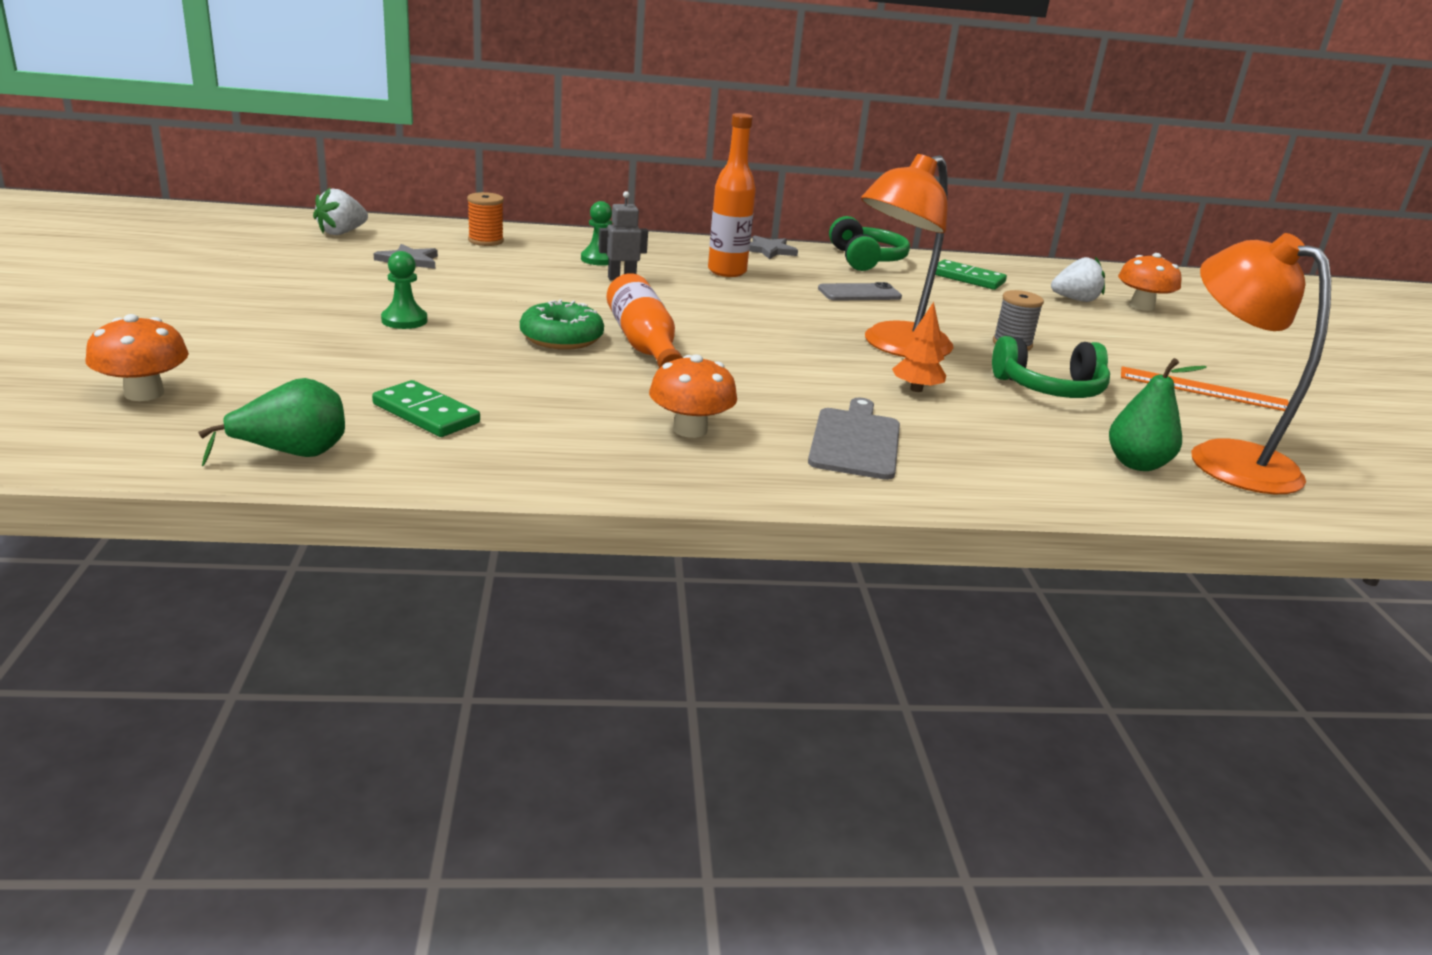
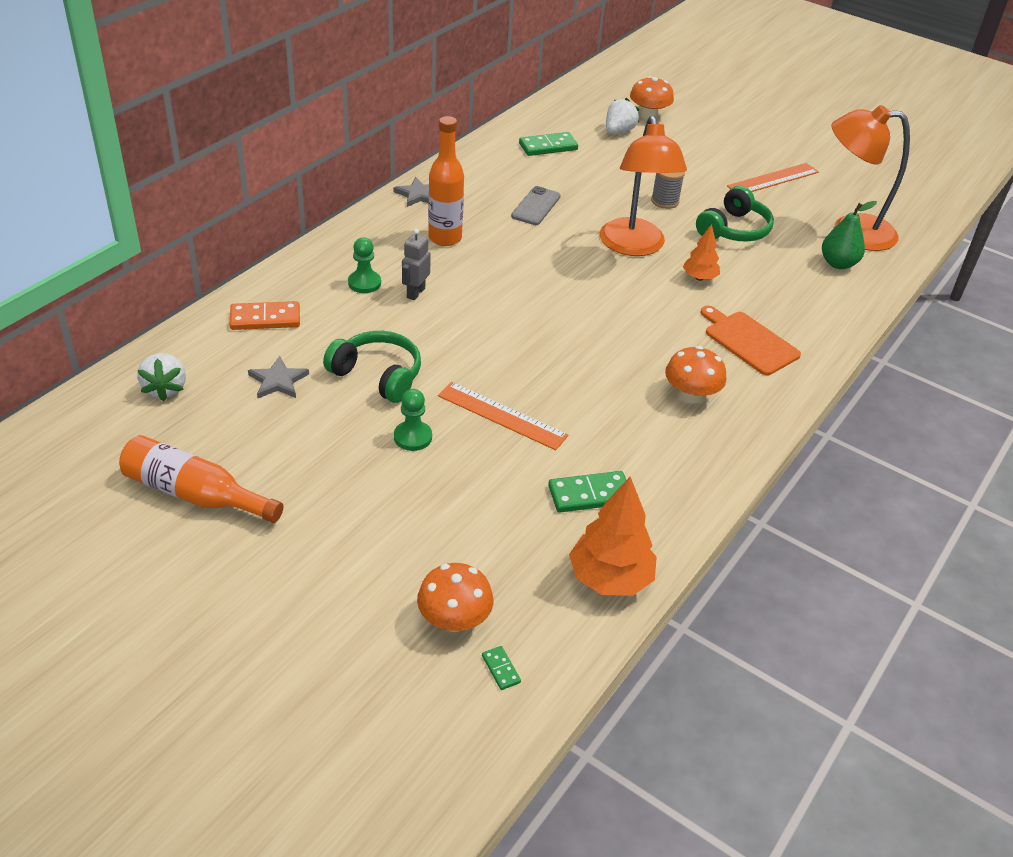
camera: 50 degrees left, 15 degrees up
green pear [198,378,345,466] -> orange tree [569,477,657,596]
orange spool [467,192,504,246] -> orange domino [230,301,300,330]
green donut [520,300,604,350] -> none
orange bottle [607,273,683,368] -> orange bottle moved to [119,435,283,523]
grey cutting board [808,397,900,480] -> orange cutting board [700,306,801,375]
green headphones [829,216,910,271] -> green headphones moved to [323,331,421,403]
none -> orange ruler [438,382,568,450]
none -> green domino [482,646,521,690]

